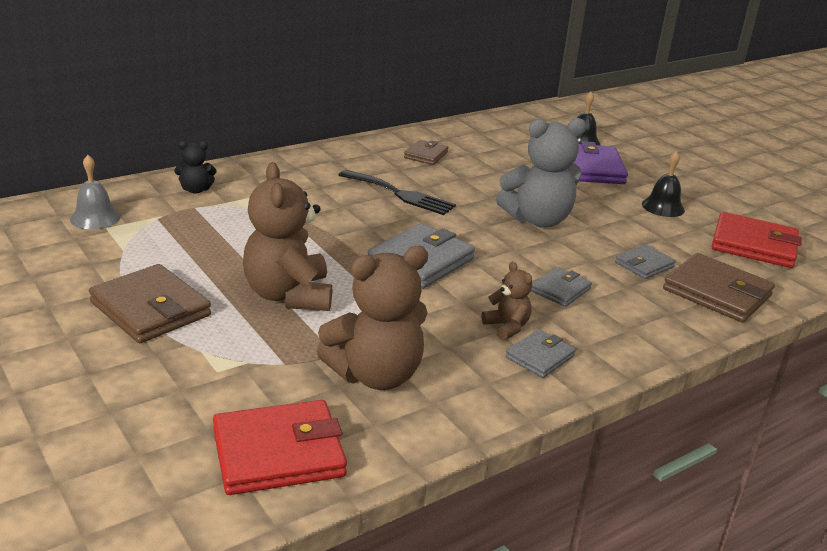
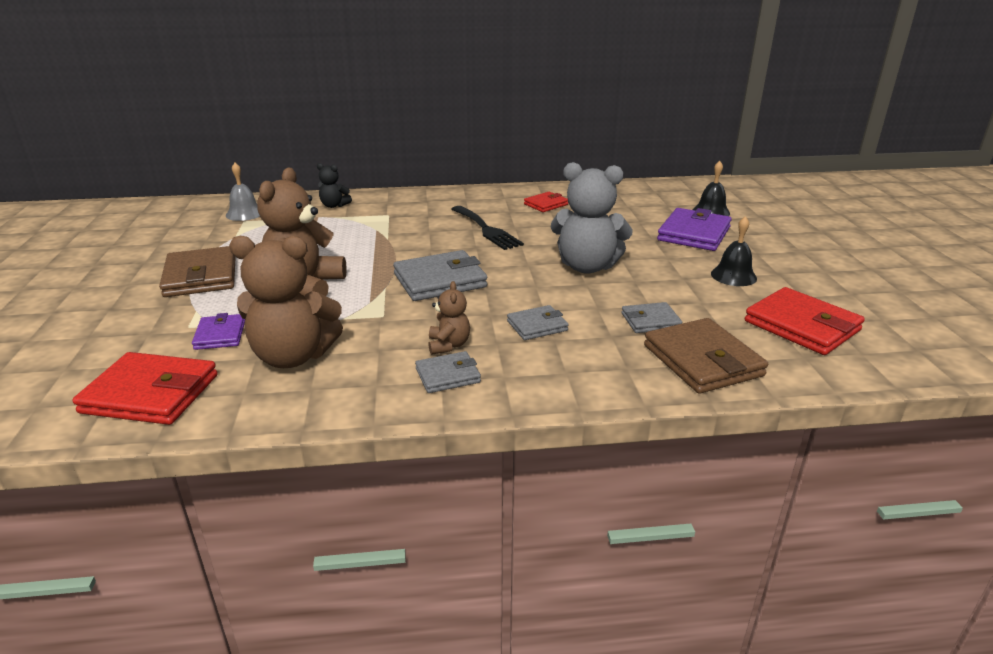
camera: 30 degrees right, 0 degrees up
brown wallet [404,140,448,165] -> red wallet [524,192,568,212]
none -> purple wallet [192,313,245,350]

